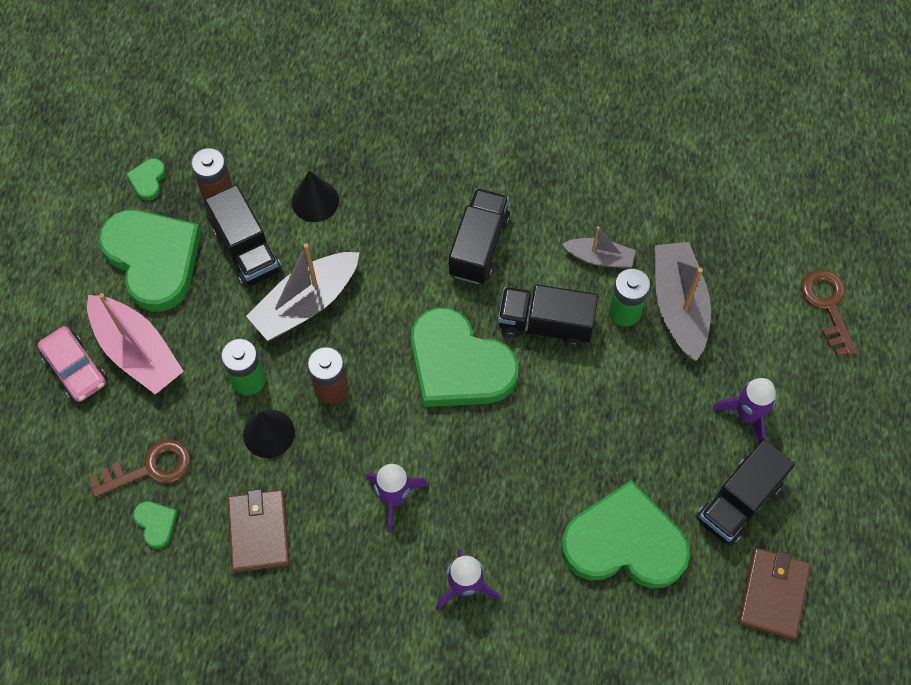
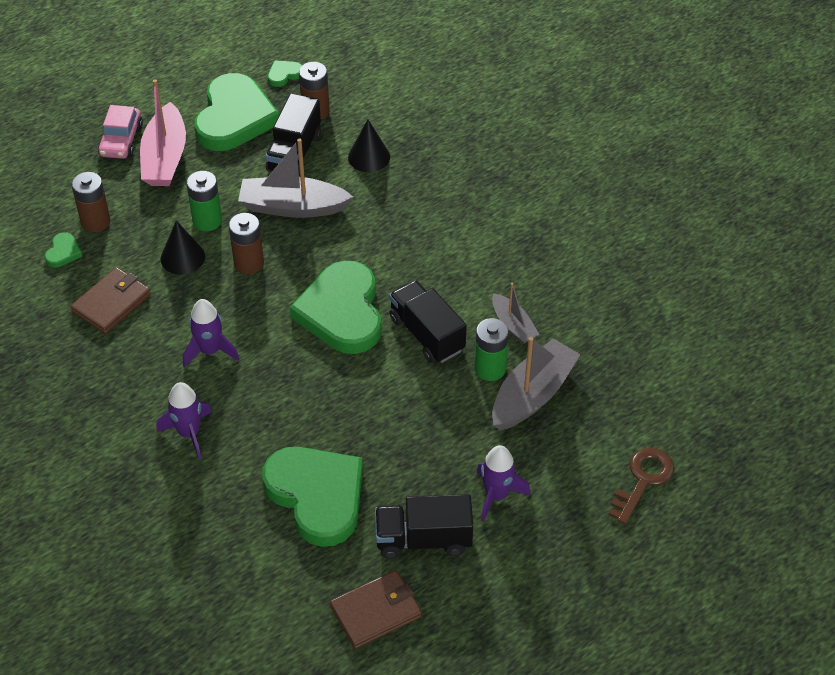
camera: 45 degrees right, 15 degrees down
brown key [90,439,191,498] -> brown battery [72,172,111,233]
black truck [449,188,510,284] -> none

